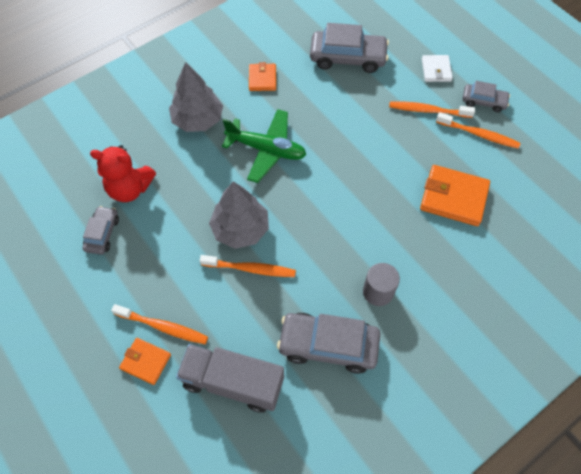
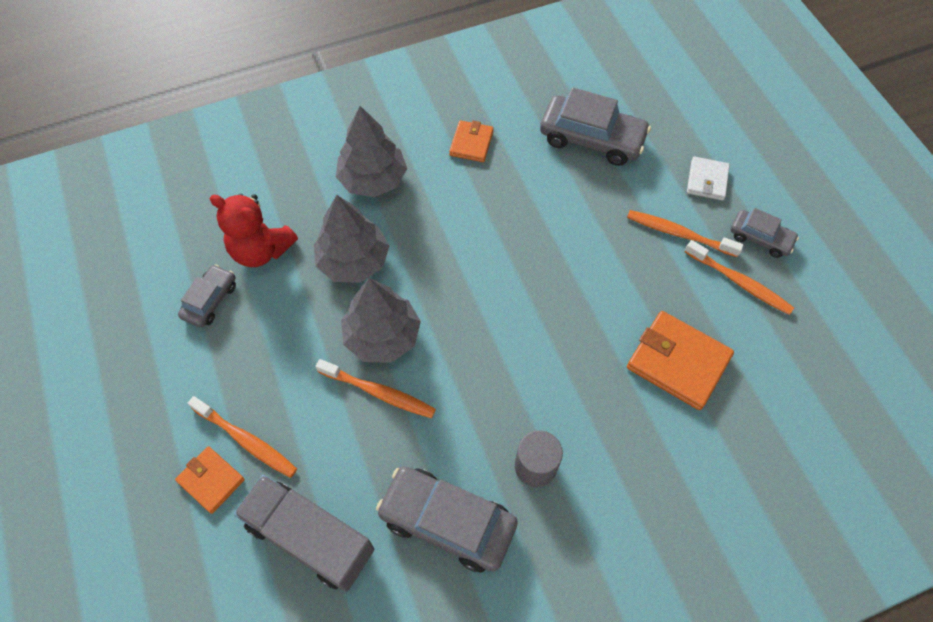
camera: 15 degrees right, 0 degrees up
green plane [222,109,306,183] -> none
none -> grey tree [314,195,389,283]

